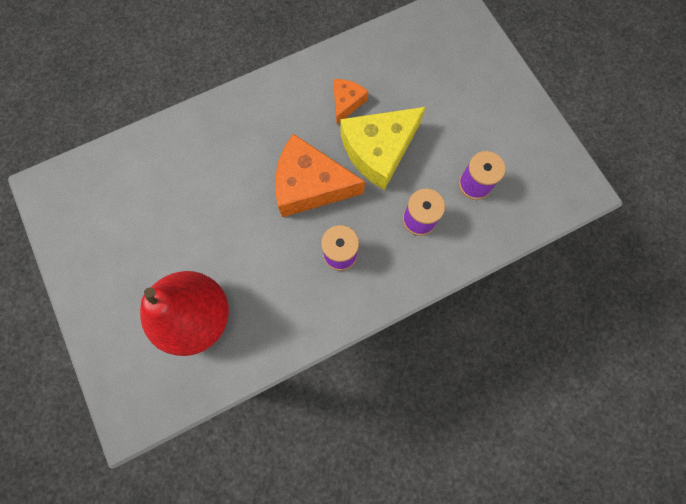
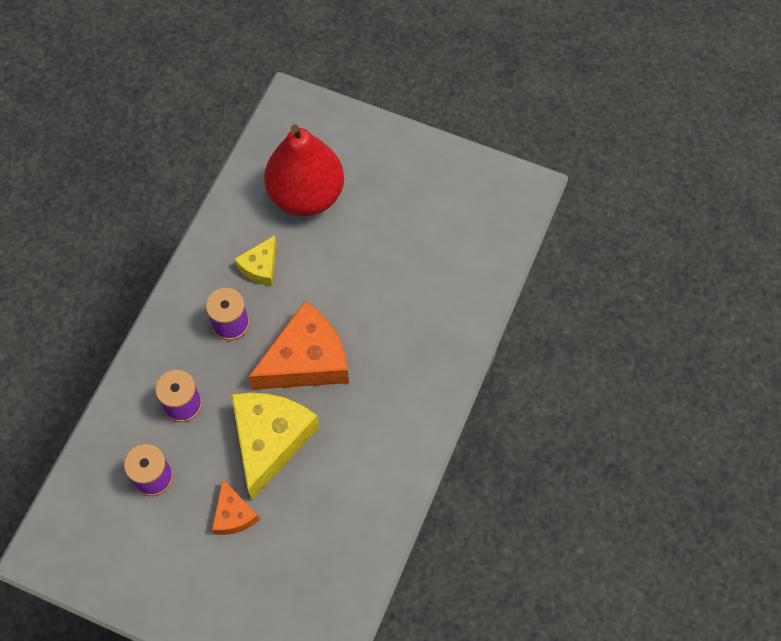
camera: 140 degrees right, 10 degrees down
orange cheese [333,79,368,124] -> orange cheese moved to [212,479,260,535]
none -> yellow cheese [234,235,277,286]

